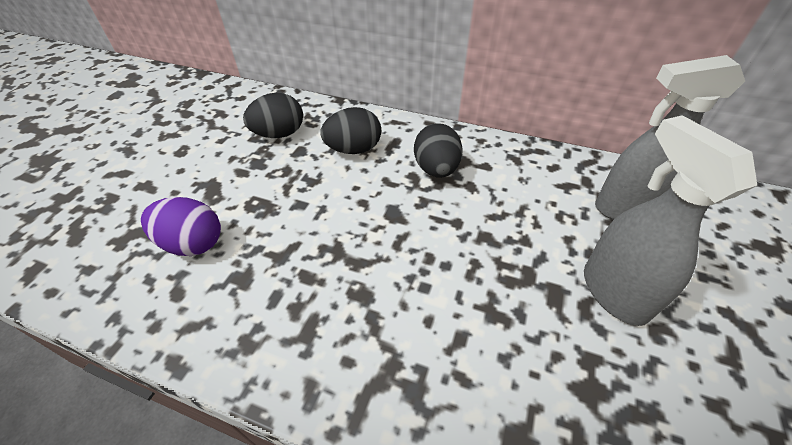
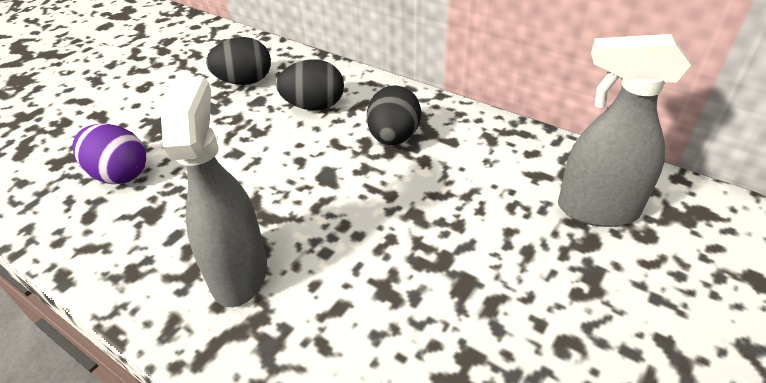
camera: 15 degrees right, 5 degrees down
grey spray bottle [584,115,757,326] -> grey spray bottle moved to [161,77,267,307]

